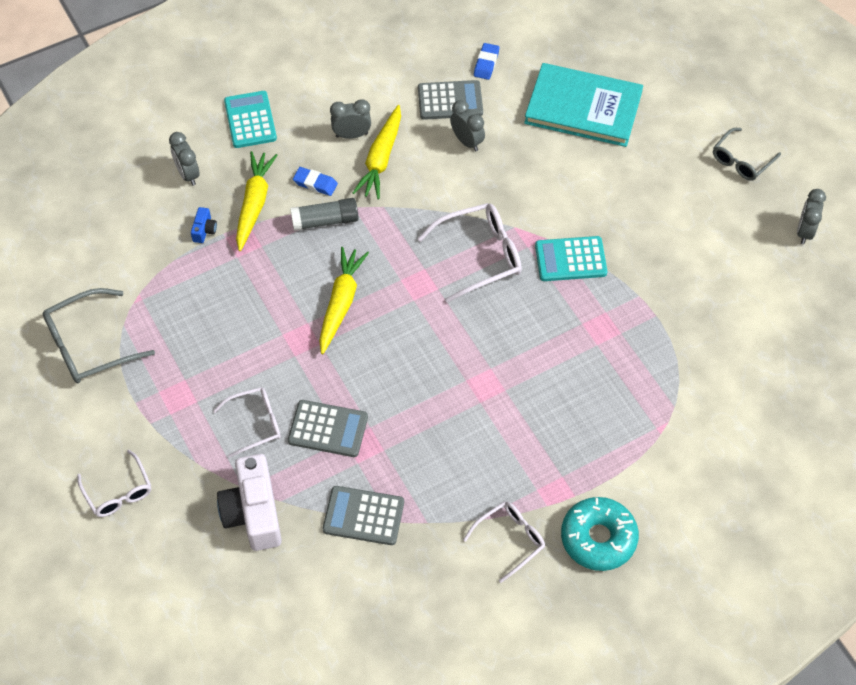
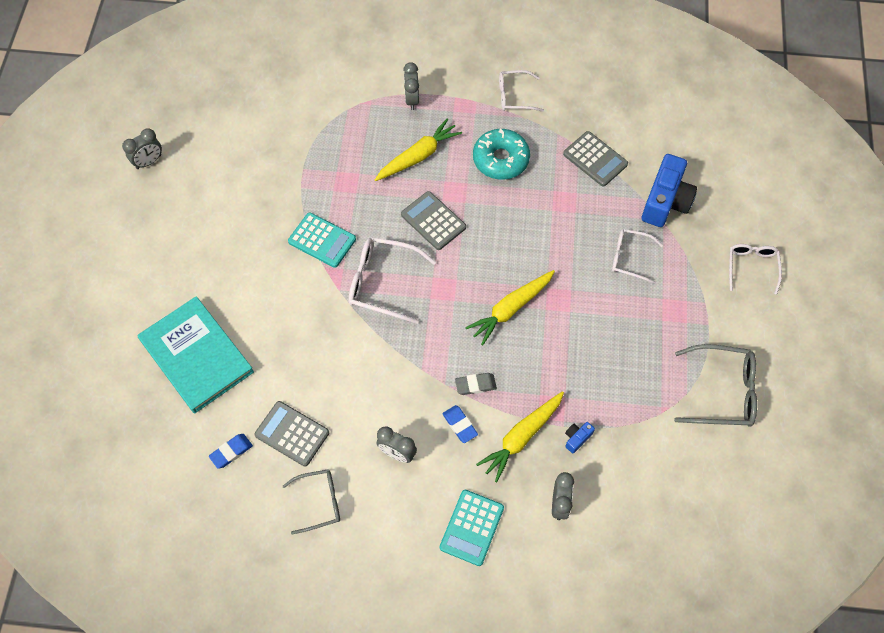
camera: 145 degrees left, 5 degrees up
white camera [217,454,282,551] -> blue camera [642,154,697,227]
grey calculator [288,400,368,457] -> grey calculator moved to [401,191,466,250]
grey glue stick [290,198,359,231] -> grey eraser [455,373,497,395]
yellow carrot [353,105,401,199] -> yellow carrot moved to [375,118,462,181]
grey clock [450,100,485,152] -> grey clock moved to [403,62,419,110]
turquoise donut [561,497,639,571] -> turquoise donut moved to [473,129,530,180]
grey glasses [713,128,781,181] -> grey glasses moved to [283,470,340,535]

